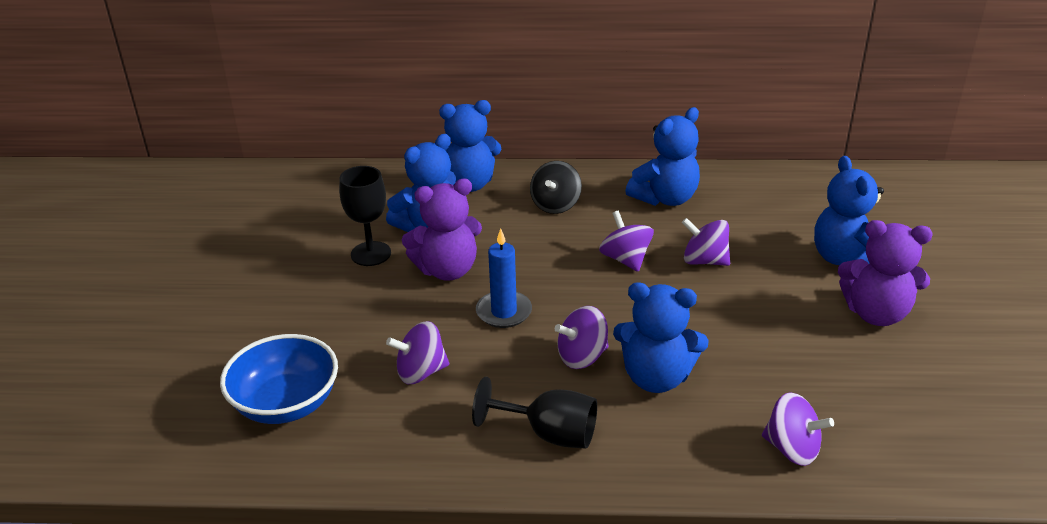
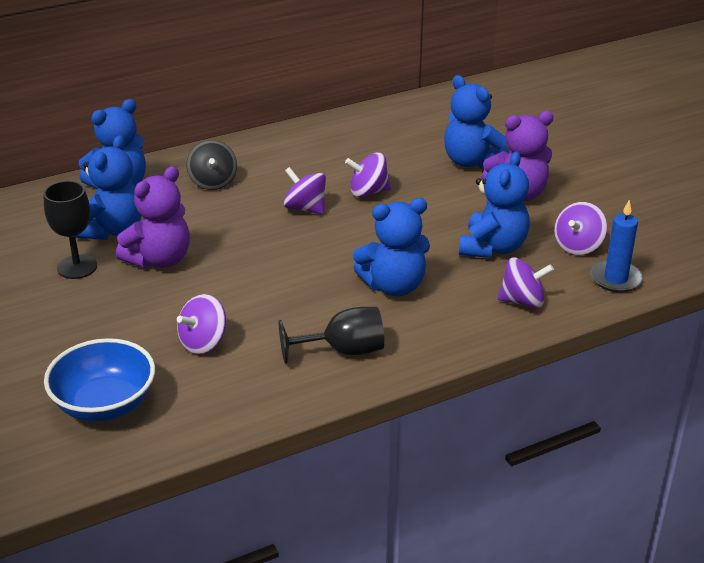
camera: 30 degrees left, 0 degrees up
blue candle [476,228,532,328] -> blue candle moved to [590,200,643,293]
purple spinning top [555,306,609,369] -> purple spinning top moved to [554,202,607,255]
blue teddy bear [625,107,700,206] -> blue teddy bear moved to [459,152,530,258]

